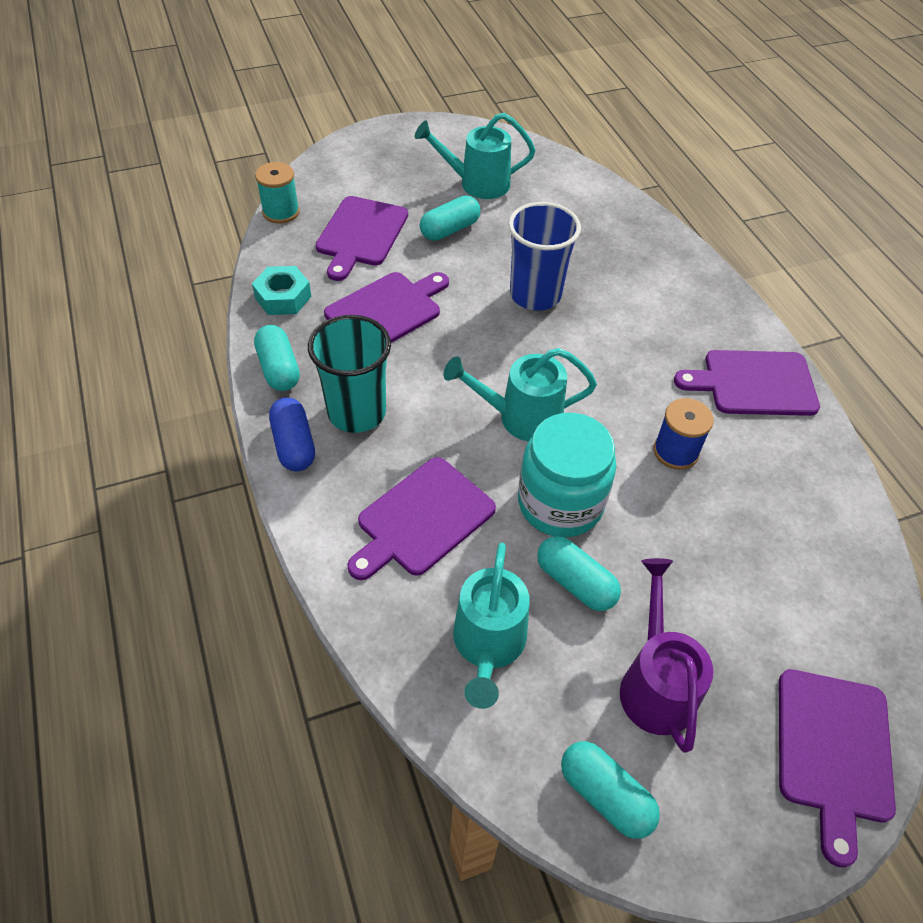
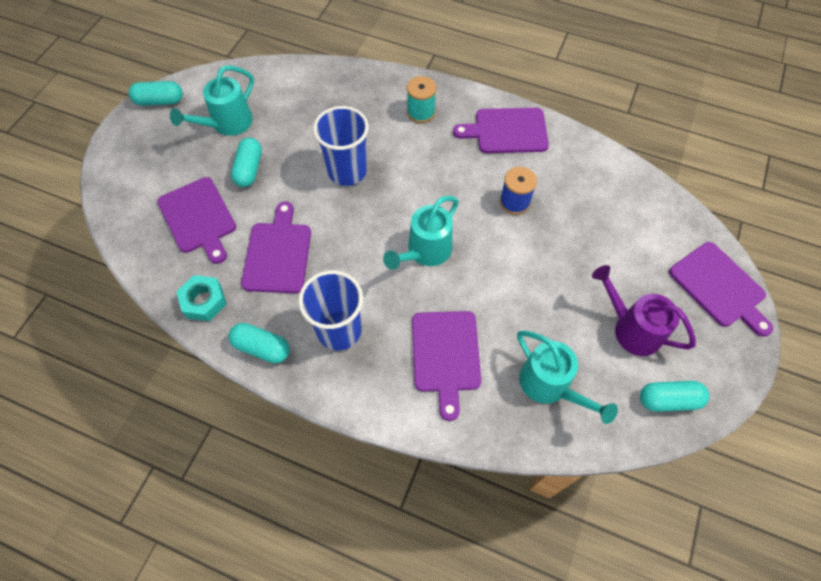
camera: 45 degrees left, 10 degrees up
turquoise spool [255,162,300,224] -> turquoise spool moved to [407,76,436,123]
blue capsule [269,397,315,471] -> none
turquoise cup [308,315,391,433] -> blue cup [298,270,363,351]
turquoise jar [518,413,616,537] -> none
turquoise capsule [537,536,621,611] -> turquoise capsule moved to [128,81,183,106]
purple cutting board [674,350,820,416] -> purple cutting board turned 45 degrees clockwise [453,108,549,153]

